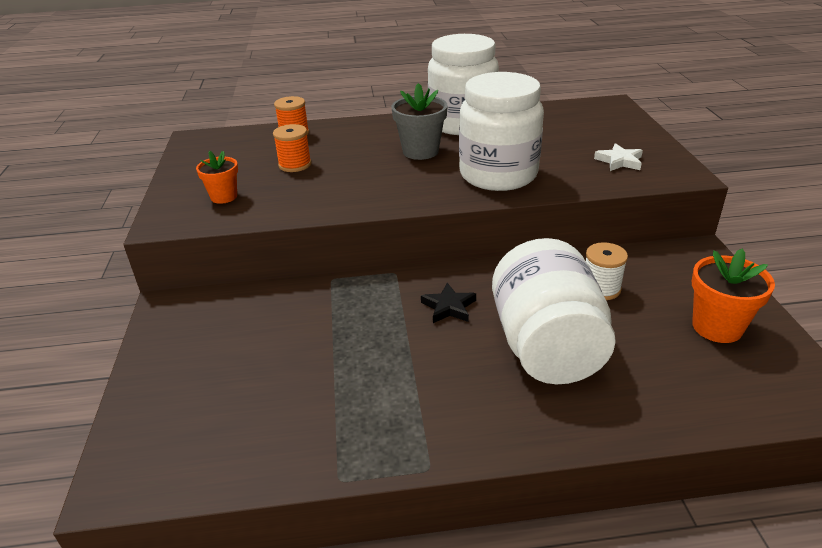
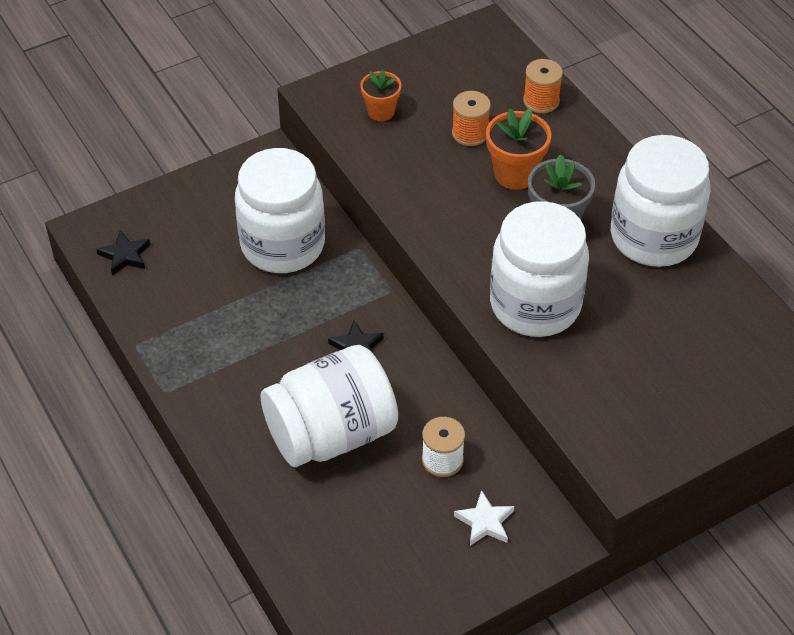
camera: 65 degrees right, 15 degrees up
white star [594,143,643,171] -> white star moved to [454,490,514,546]
orange flower pot [692,249,775,343] -> orange flower pot moved to [486,108,551,190]
none -> black star [97,230,150,275]
none -> white jar [235,148,325,273]

